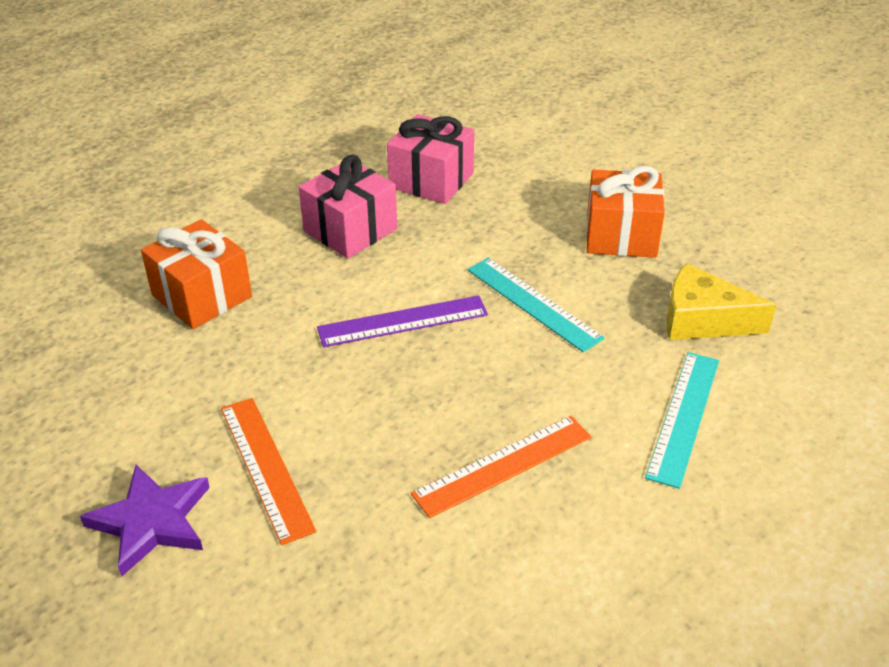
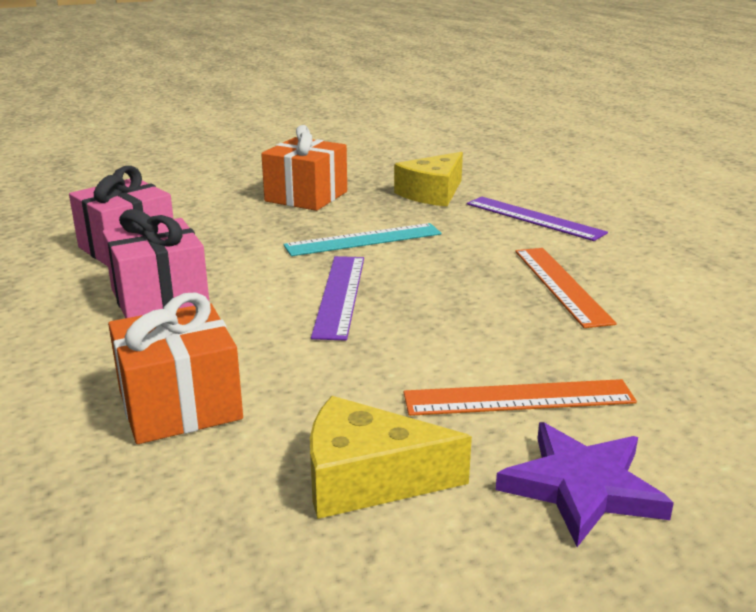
camera: 70 degrees left, 15 degrees down
turquoise ruler [645,352,719,489] -> purple ruler [467,197,608,241]
none -> yellow cheese [310,396,472,519]

